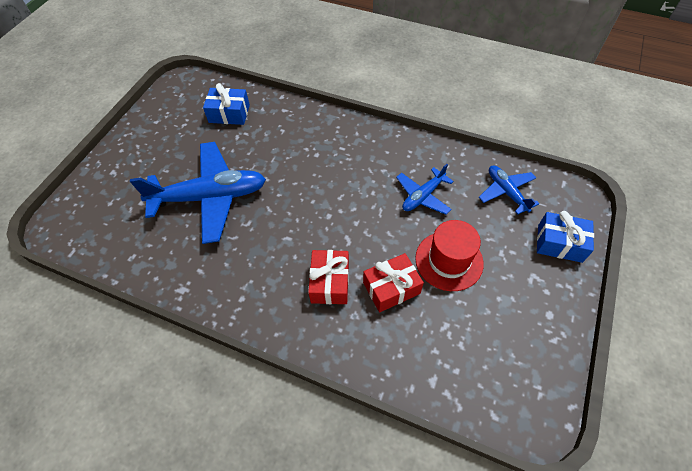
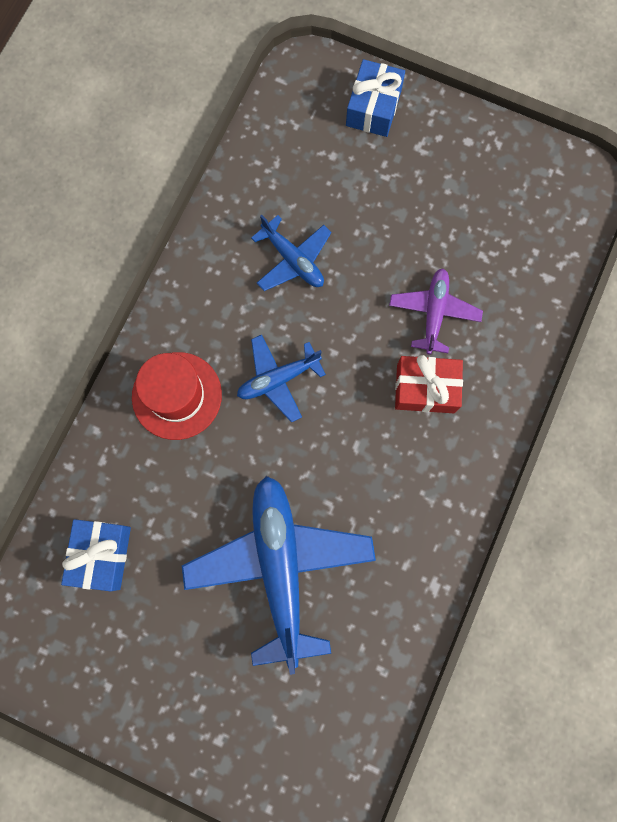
camera: 90 degrees left, 20 degrees up
red gift [363,253,424,312] -> purple plane [389,268,483,355]
red hat [415,220,484,291] -> red hat moved to [132,352,222,440]
blue plane [479,165,539,215] -> blue plane moved to [237,334,326,422]

